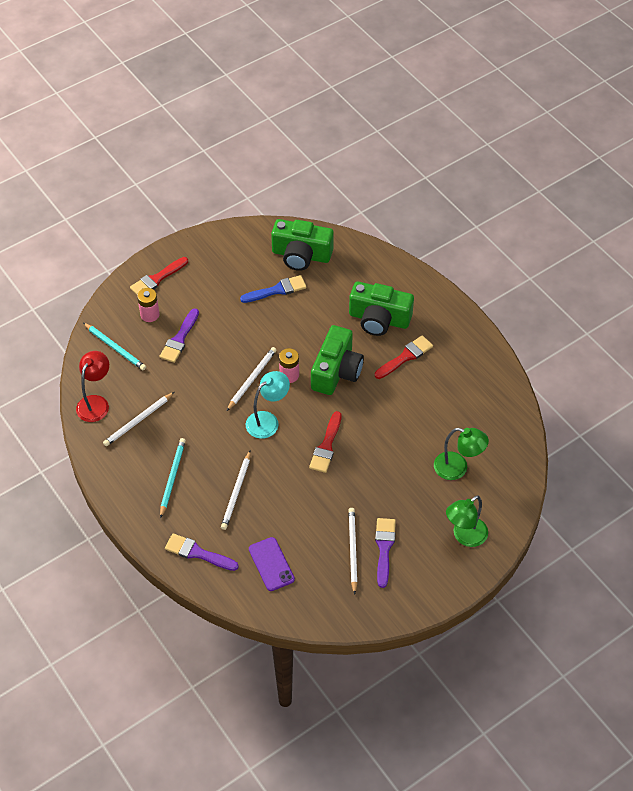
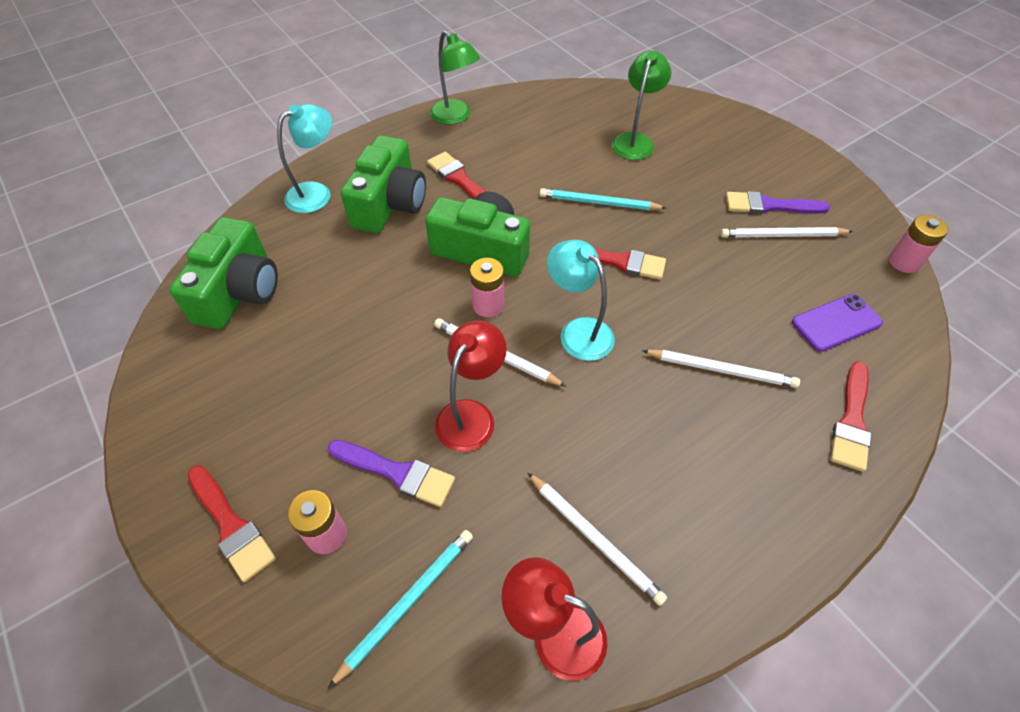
camera: 90 degrees left, 0 degrees up
turquoise pencil [160,438,186,518] -> turquoise pencil moved to [540,188,666,210]
purple brush [165,533,239,571] -> red brush [831,361,872,472]
blue brush [240,275,307,303] -> none
green lamp [446,495,488,547] -> green lamp moved to [430,30,480,125]
none -> turquoise lamp [277,104,332,213]
none -> red lamp [435,320,507,452]
none -> pink battery [889,215,948,273]

